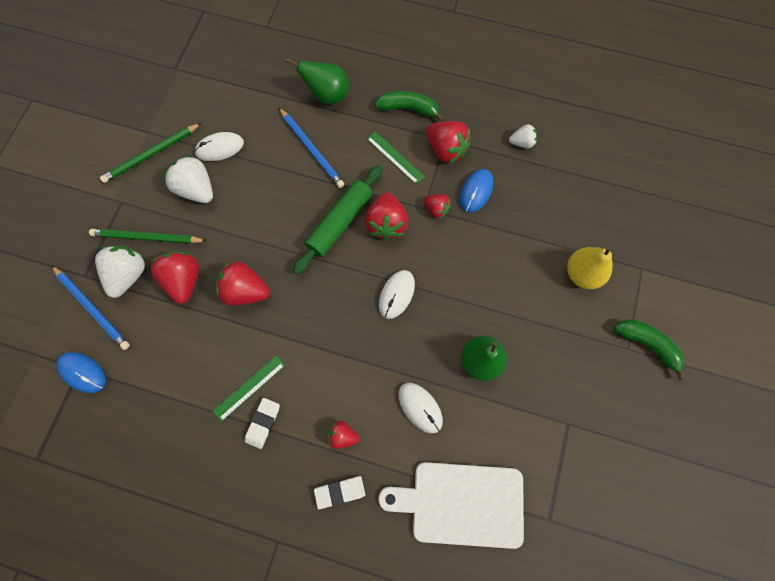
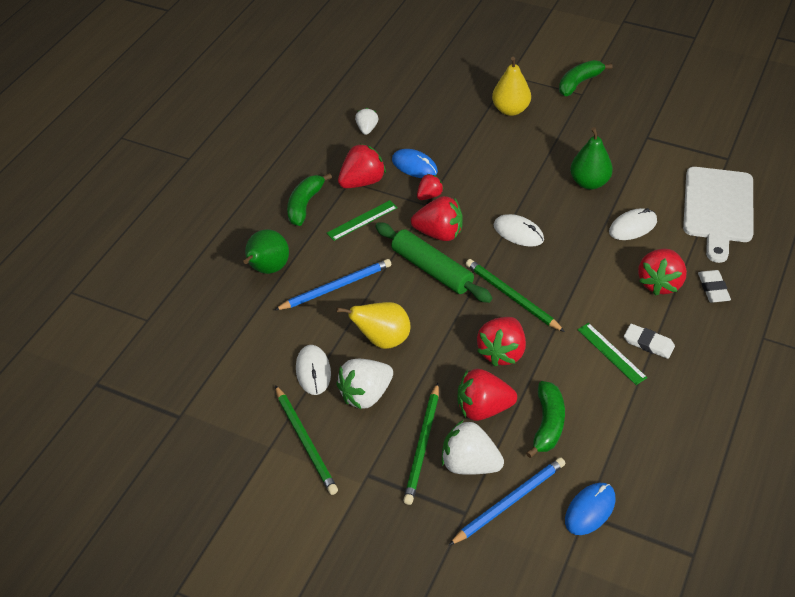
camera: 80 degrees left, 25 degrees down
red strawberry [327,421,359,449] -> red strawberry [638,248,687,296], size x1.74
none -> yellow pear [336,302,410,349]
none -> green pencil [466,259,565,332]
none -> green banana [526,381,565,458]

